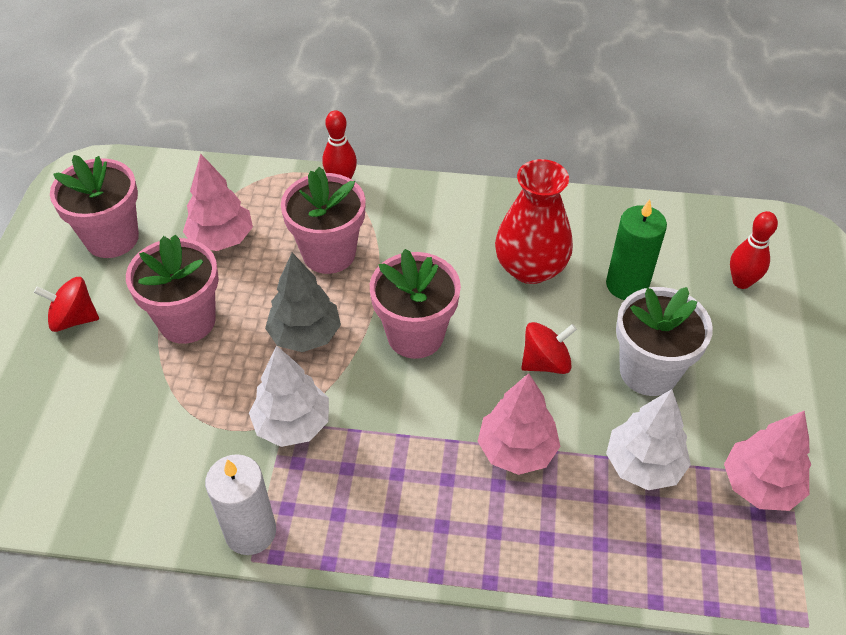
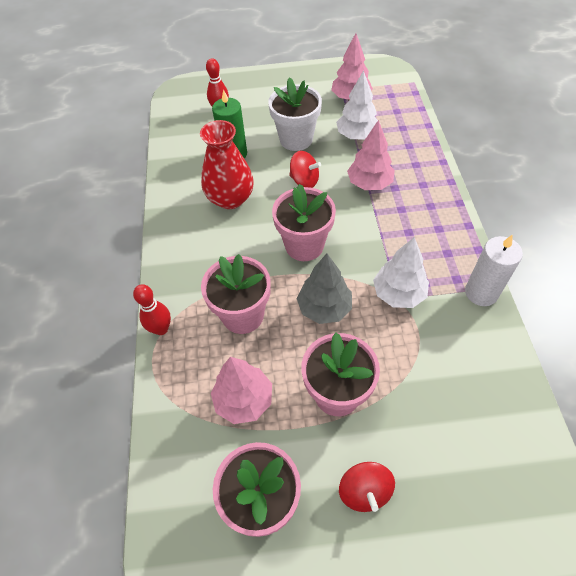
camera: 100 degrees left, 5 degrees up
red spinning top [521,322,577,374] -> red spinning top turned 150 degrees clockwise [289,151,321,188]

